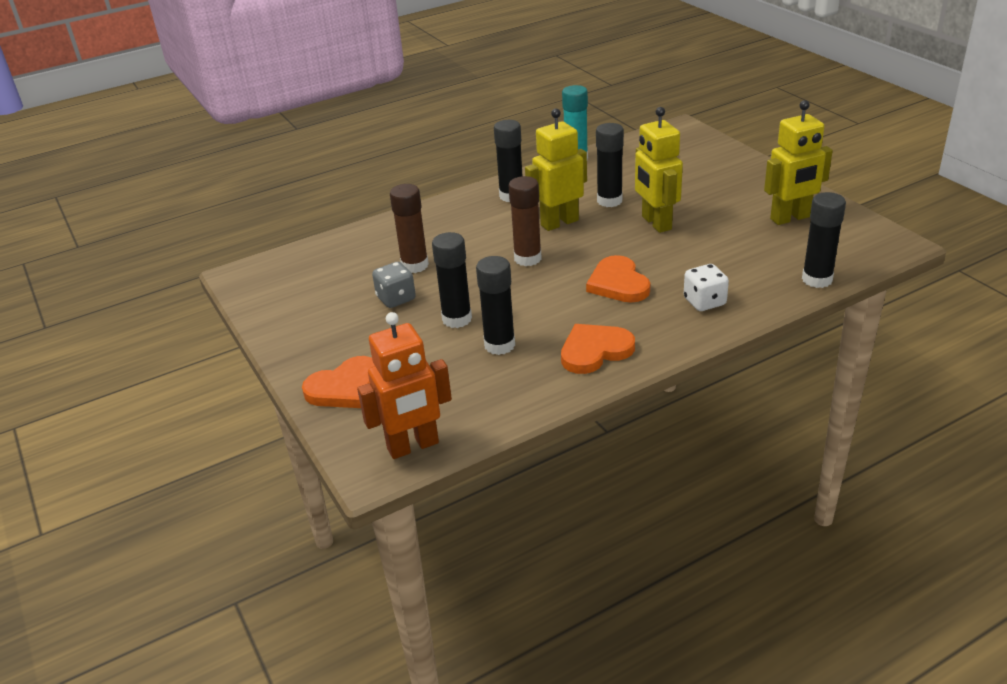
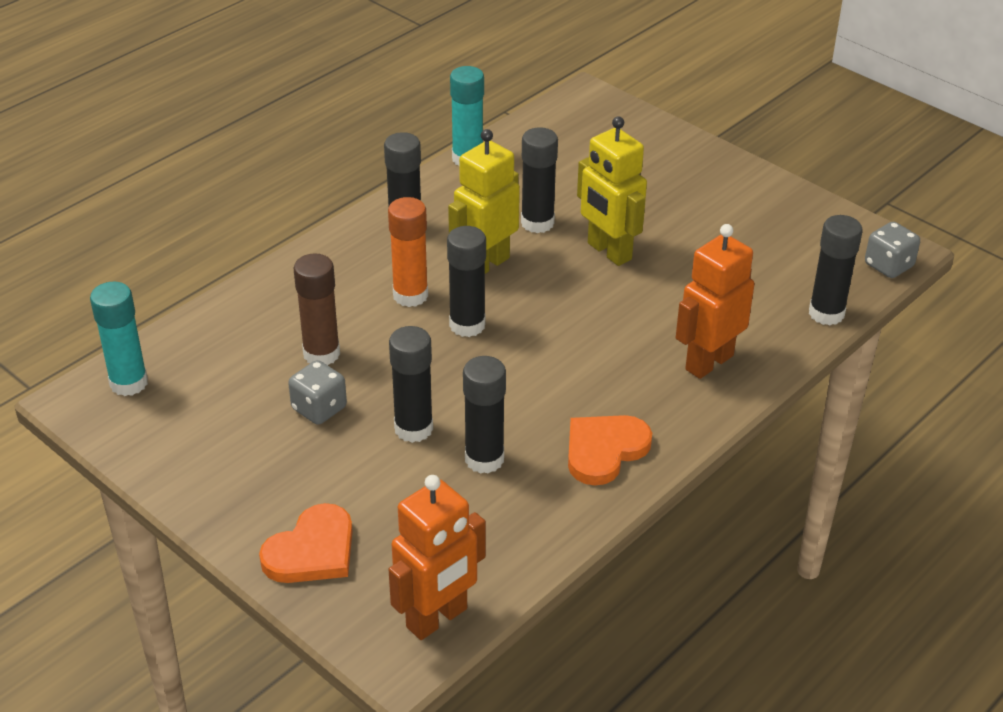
camera: 20 degrees left, 5 degrees up
brown glue stick [509,176,542,266] -> black glue stick [447,226,486,337]
orange heart [586,255,650,303] -> none
white dice [684,264,729,311] -> orange robot [676,224,754,379]
yellow robot [764,100,833,225] -> none
none -> turquoise glue stick [90,282,148,396]
none -> orange glue stick [388,197,428,307]
none -> grey dice [865,222,920,278]

